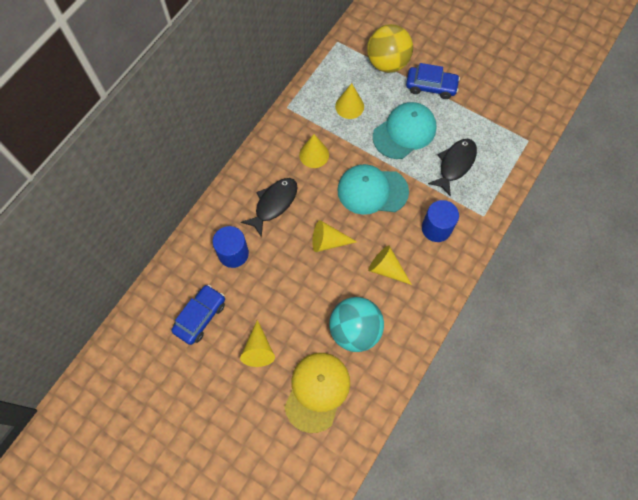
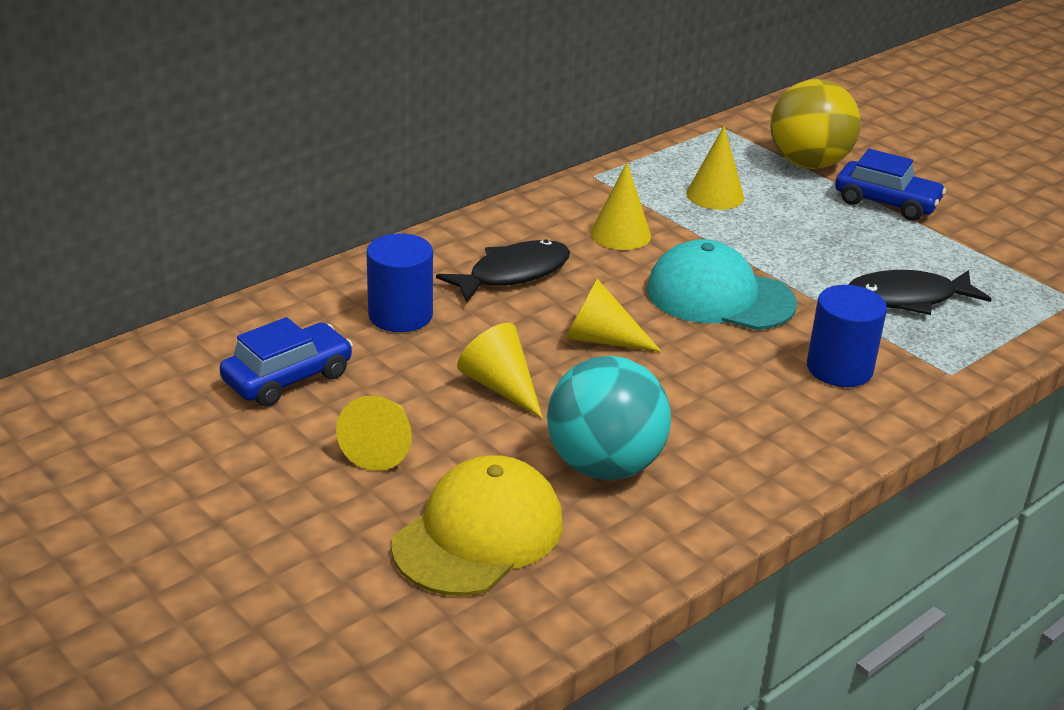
camera: 15 degrees right, 35 degrees down
yellow cone [368,245,412,285] -> yellow cone moved to [457,323,543,418]
turquoise cap [373,102,437,159] -> none
black fish [428,139,477,197] -> black fish turned 150 degrees counterclockwise [848,270,991,315]

